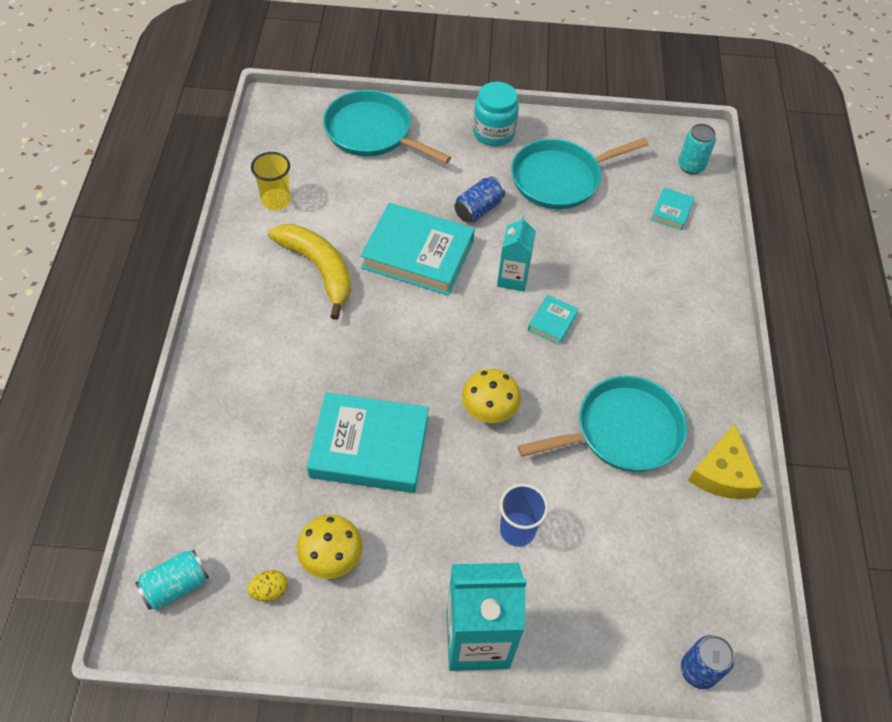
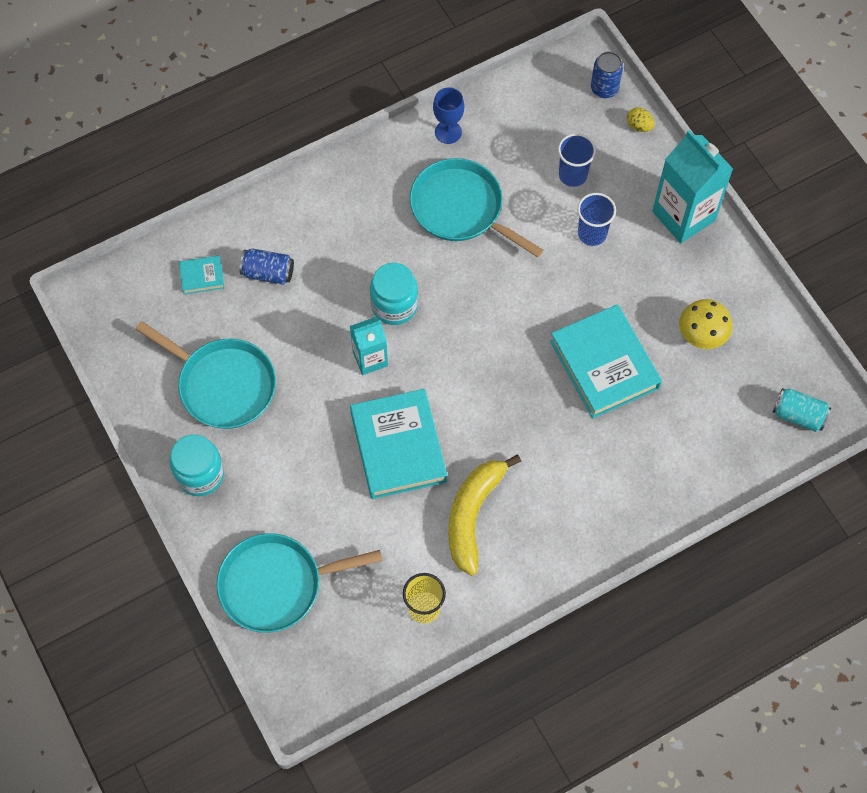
camera: 120 degrees left, 10 degrees up
yellow egg [247,570,288,602] -> yellow egg moved to [627,107,655,132]
turquoise pan [323,90,451,164] -> turquoise pan turned 75 degrees clockwise [216,533,382,633]
blue can [454,176,505,222] -> blue can moved to [239,248,294,285]
yellow mushroom [462,369,521,423] -> none
turquoise book [528,295,578,345] -> turquoise jar [370,263,418,325]
turquoise can [678,124,716,174] -> none
yellow cheese [688,423,763,499] -> blue goblet [433,87,464,144]
none -> blue cup [558,133,596,187]

